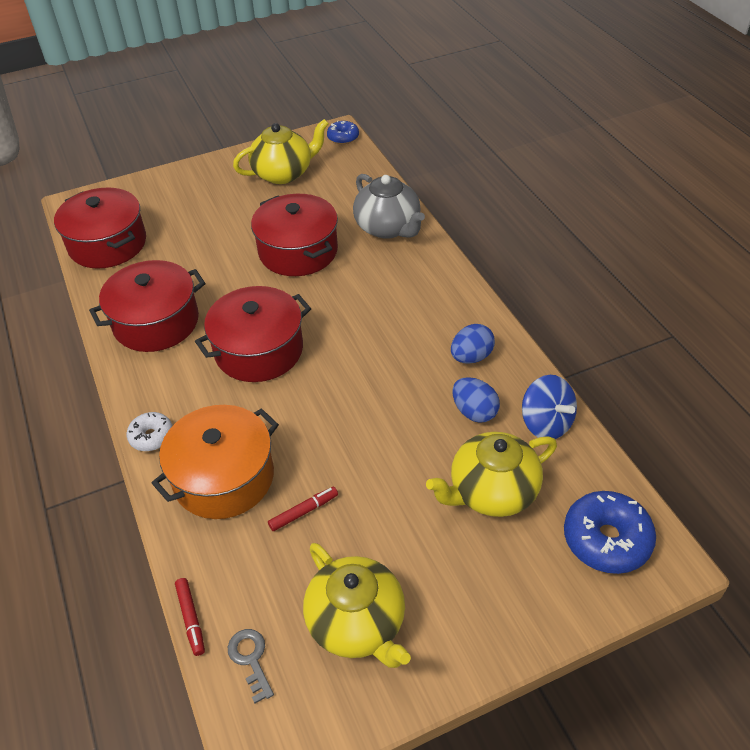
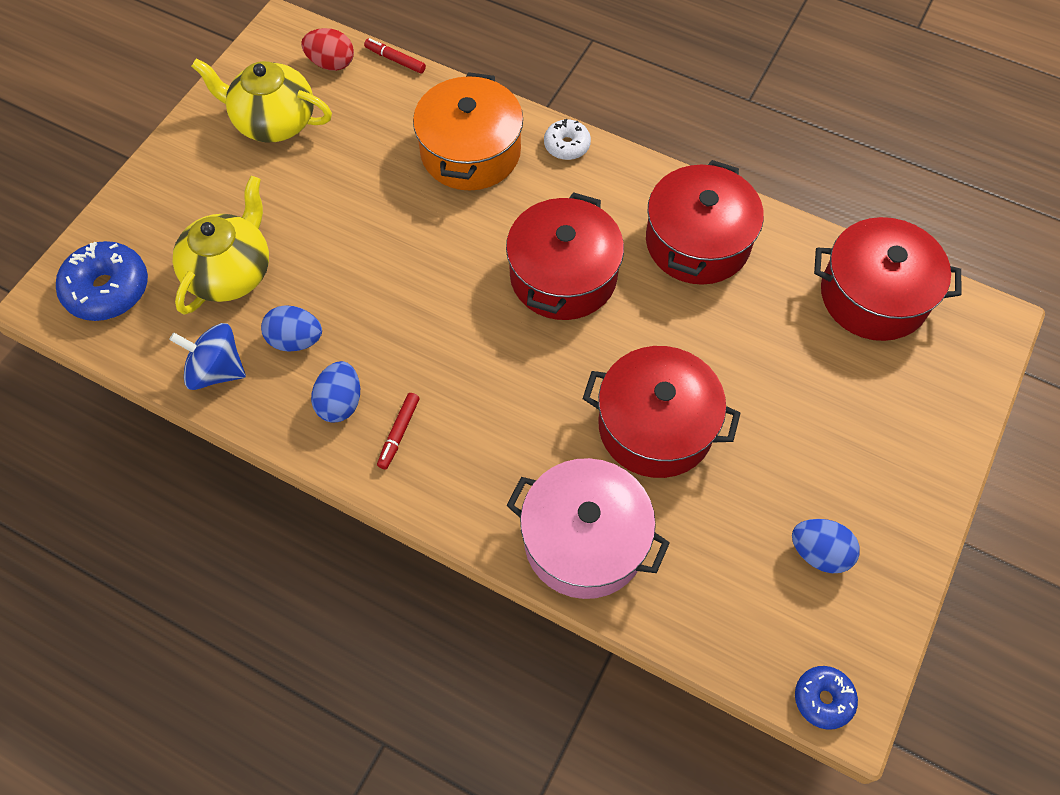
camera: 140 degrees right, 15 degrees up
grey key [228,629,274,704] -> red egg [301,28,354,71]
yellow teapot [233,119,329,184] -> blue egg [792,519,860,573]
red marker [268,487,338,531] -> red marker moved to [377,393,420,469]
grey teapot [353,174,425,239] -> pink pot [506,458,670,599]

